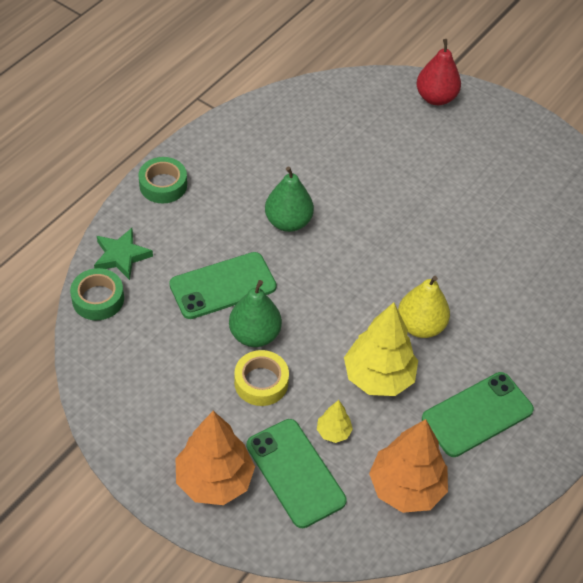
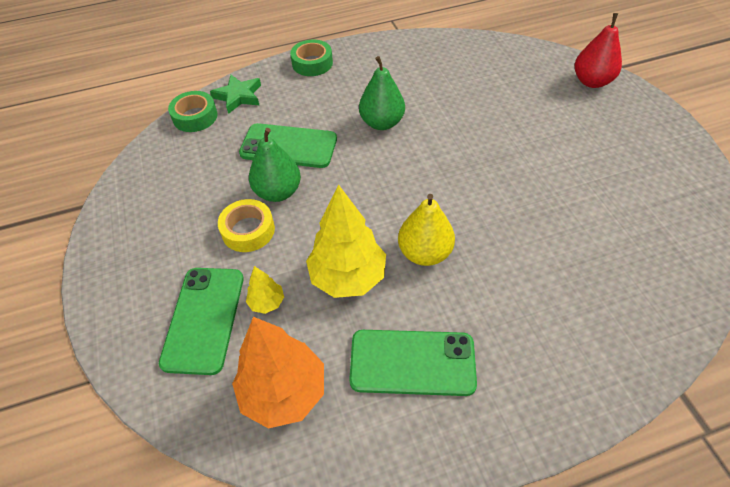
camera: 40 degrees right, 0 degrees up
orange tree [176,411,255,505] -> none

